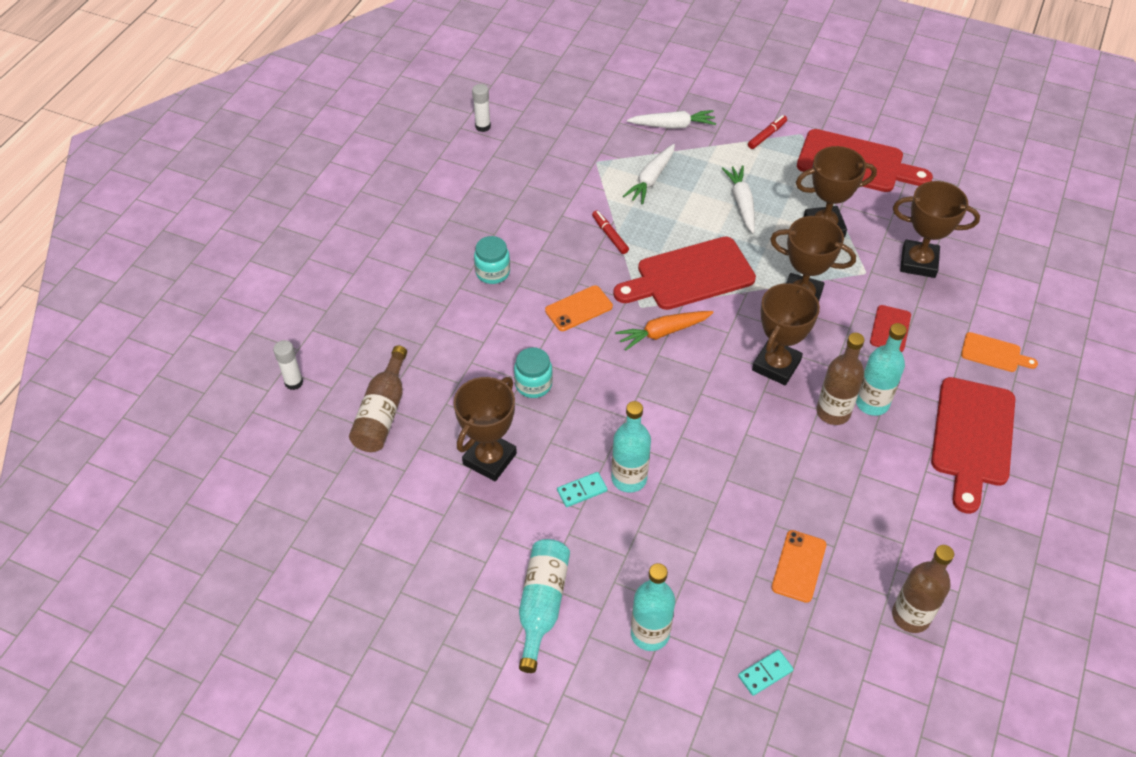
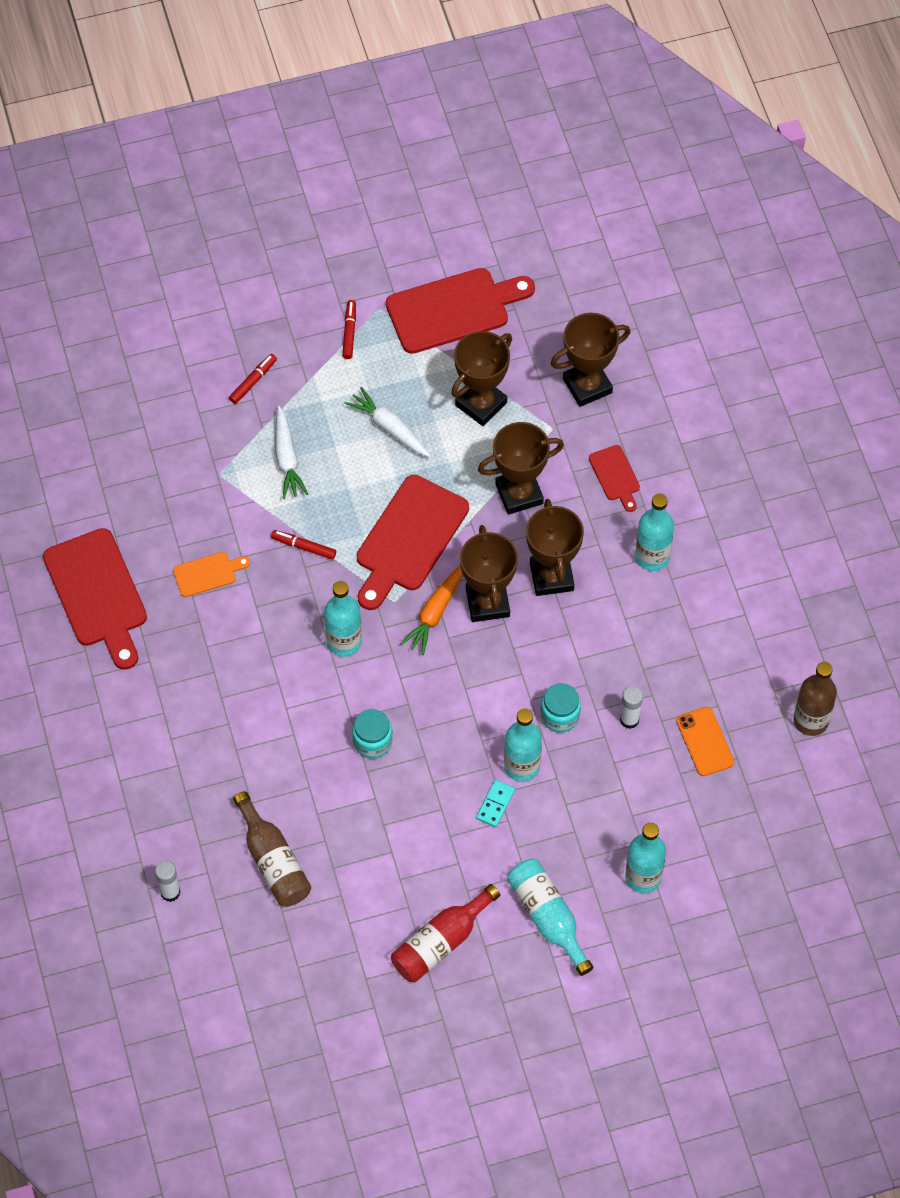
camera: 40 degrees left, 10 degrees up
brown trophy [453,377,517,481] -> brown trophy moved to [460,525,518,622]
white glue stick [472,84,491,132] -> white glue stick moved to [620,686,643,729]
turquoise jar [474,236,510,284] -> turquoise jar moved to [540,683,581,733]
orange phone [545,285,613,331] -> turquoise bottle [324,581,362,657]
white carrot [627,110,716,129] -> red marker [229,354,277,404]
turquoise domino [738,650,794,696] -> none
brown bottle [816,333,865,425] -> none
red cutting board [931,377,1015,514] -> red cutting board moved to [43,528,147,670]
orange cutting board [961,332,1038,372] -> orange cutting board moved to [173,552,250,597]
none -> red bottle [391,884,500,983]

